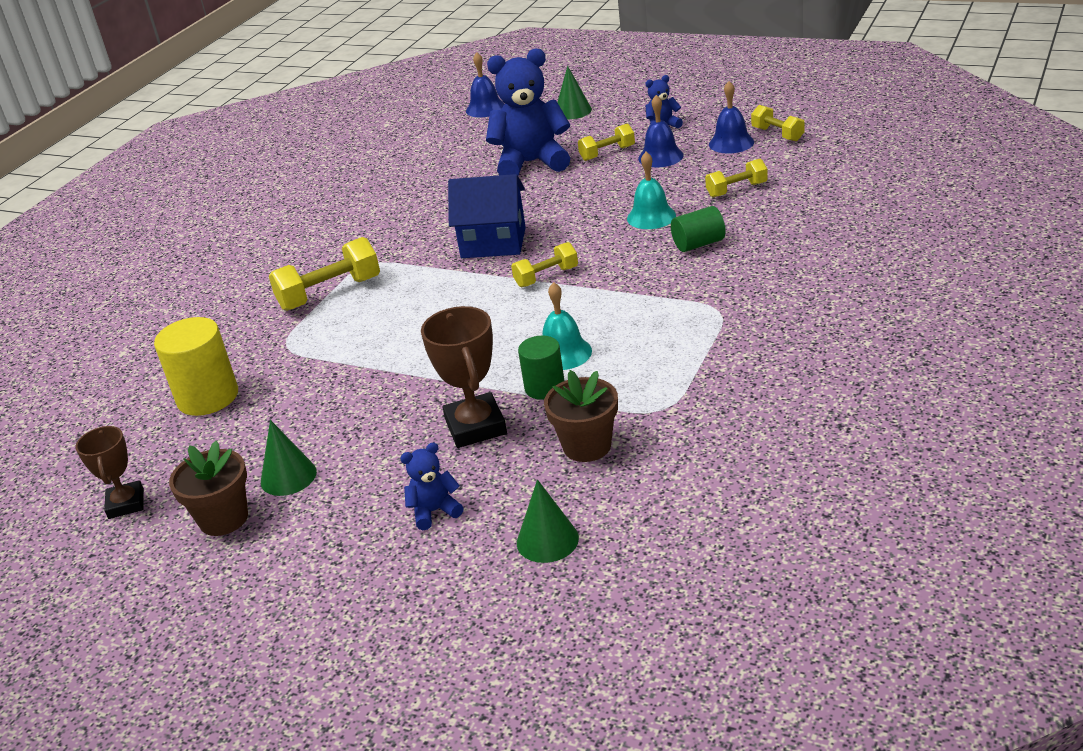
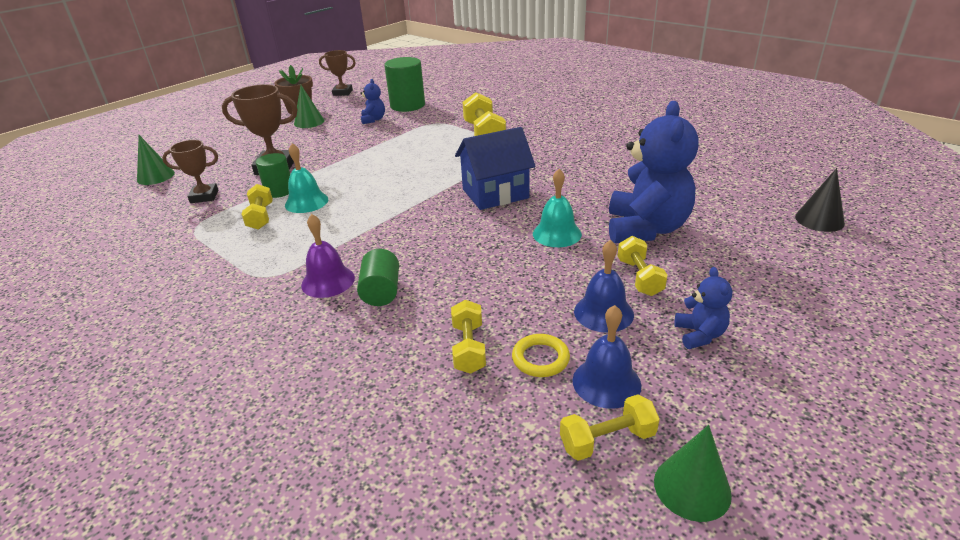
camera: 105 degrees right, 0 degrees up
yellow cylinder [154,317,238,416] -> green cylinder [384,57,425,112]
blue teddy bear [400,443,464,530] -> blue teddy bear moved to [360,79,385,124]
blue house [448,174,526,258] -> blue house turned 45 degrees clockwise [455,127,536,210]
blue bell [466,52,504,118] -> black cone [795,168,845,232]
yellow dumbbell [511,242,578,287] -> yellow dumbbell moved to [241,184,273,230]
brown flower pot [544,370,618,462] -> brown trophy [162,140,218,203]
green cone [557,66,592,119] -> green cone moved to [654,425,732,522]
turquoise bell [627,152,676,229] -> turquoise bell moved to [533,169,582,247]
none -> purple bell [301,214,355,298]
none -> yellow ring [512,334,570,377]

